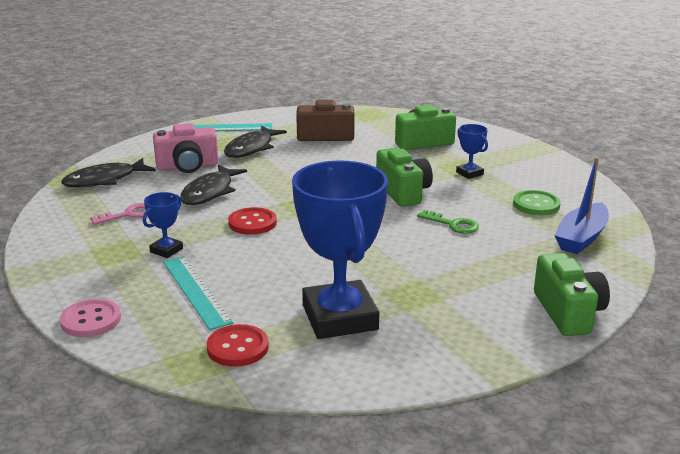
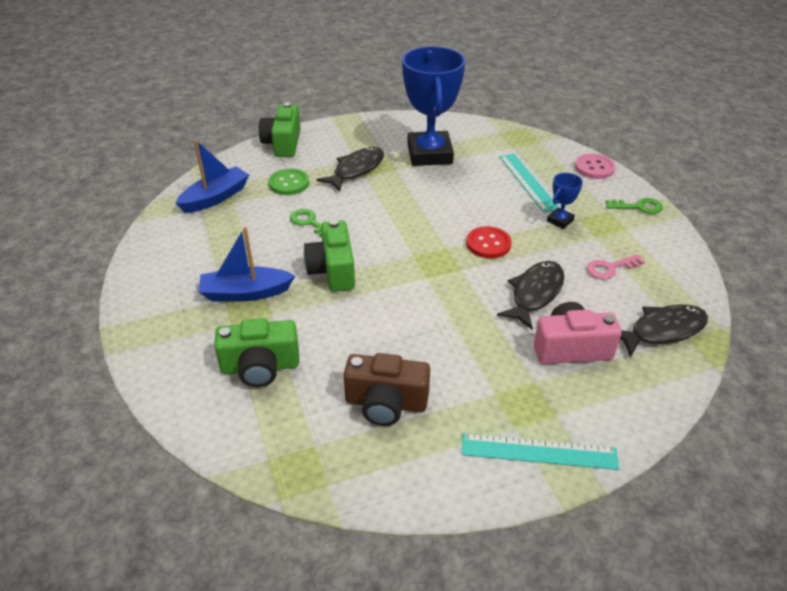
camera: 170 degrees left, 15 degrees up
red button [207,324,269,367] -> none
black fish [224,126,287,158] -> black fish moved to [316,147,384,191]
blue trophy [456,124,488,179] -> blue boat [198,227,295,302]
green button [513,190,561,215] -> green button moved to [269,169,309,195]
none -> green key [606,198,663,214]

